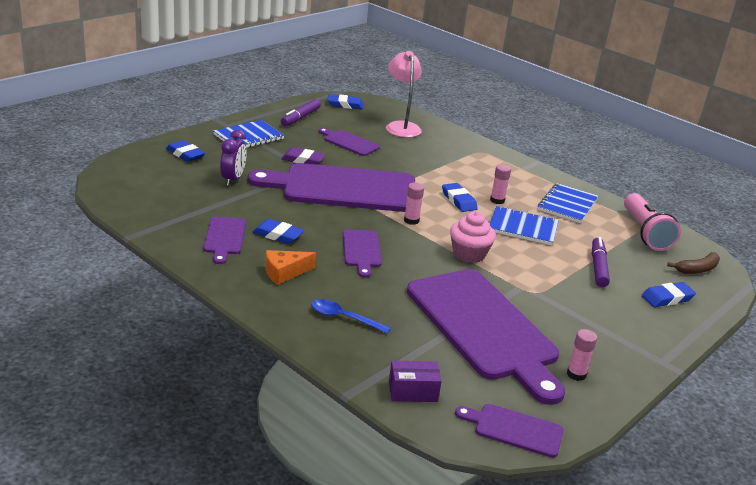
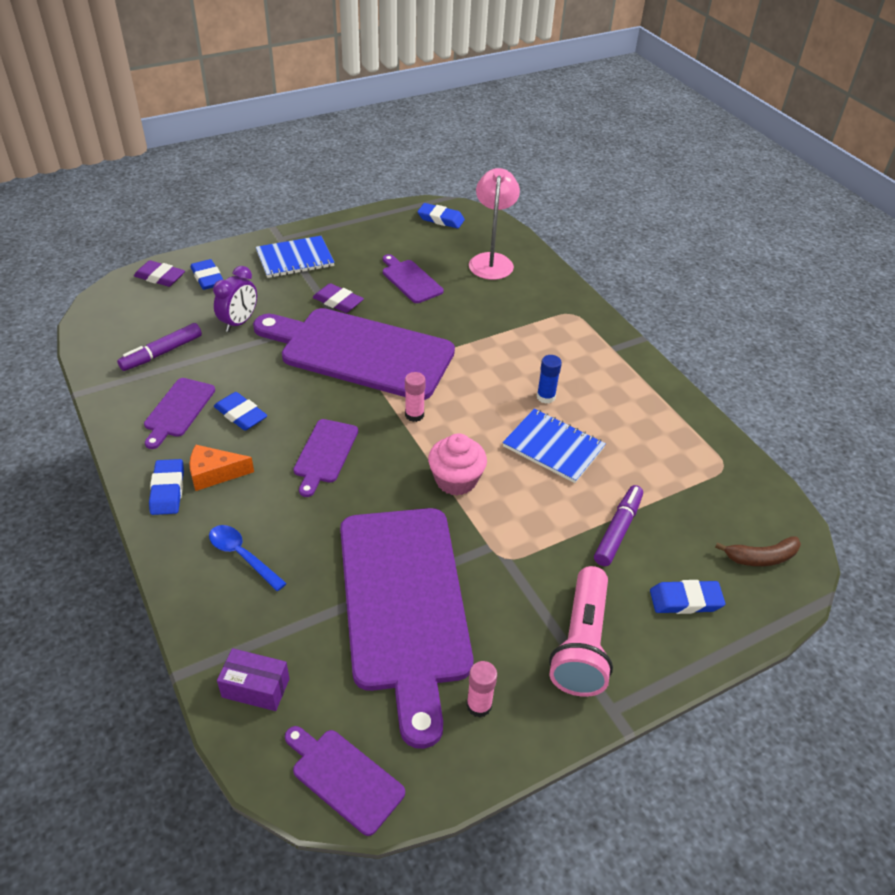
camera: 20 degrees right, 15 degrees up
purple marker [281,99,321,126] -> purple marker moved to [117,323,202,371]
blue eraser [442,183,478,212] -> blue eraser moved to [149,459,184,515]
pink glue stick [490,164,511,204] -> blue glue stick [537,355,562,404]
blue notebook [538,183,598,223] -> none
pink flashlight [624,193,681,251] -> pink flashlight moved to [549,566,613,697]
none -> purple eraser [134,260,185,287]

